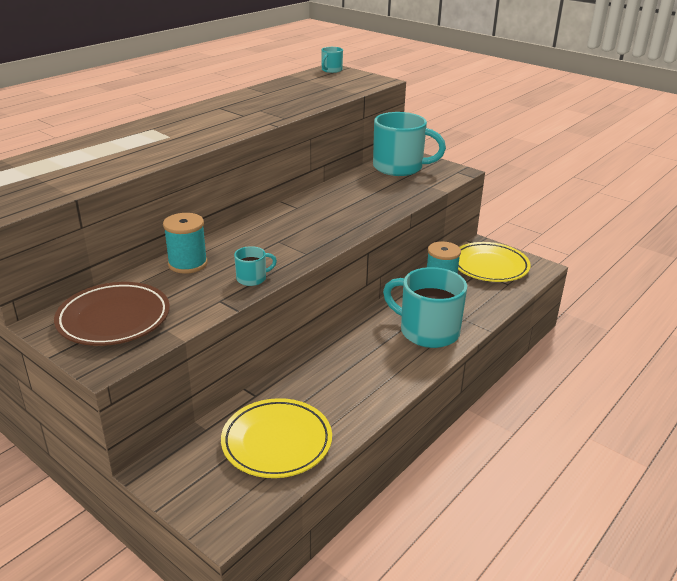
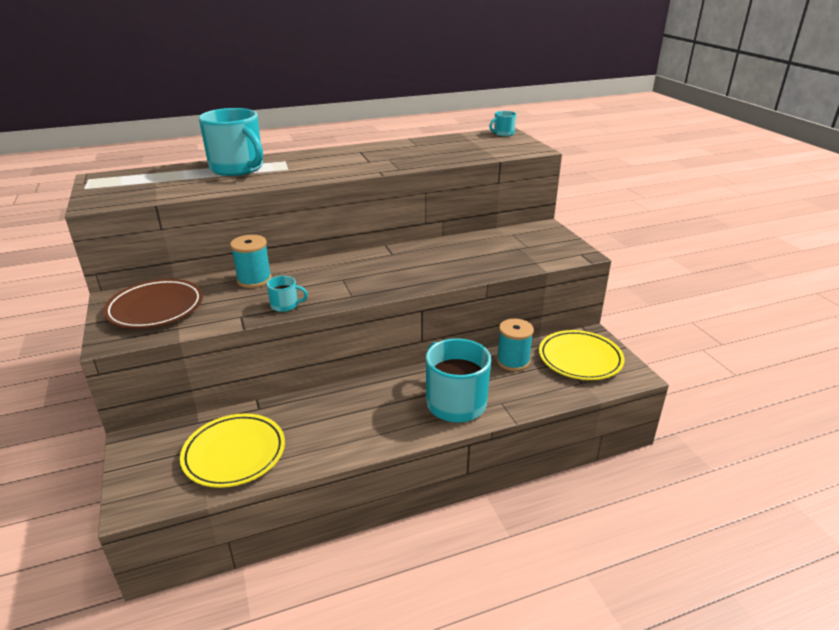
camera: 30 degrees right, 0 degrees up
turquoise mug [373,112,446,176] -> turquoise mug moved to [199,108,263,176]

